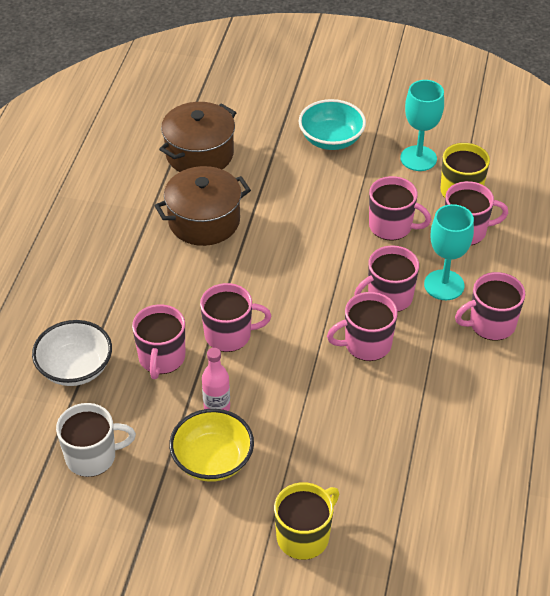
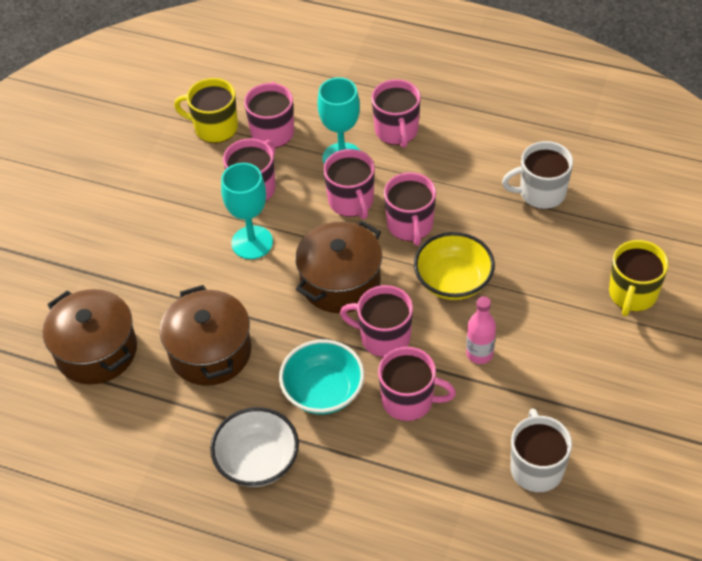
camera: 80 degrees left, 5 degrees up
white bowl [32,320,112,386] -> white bowl moved to [210,407,299,487]
yellow bowl [169,409,254,482] -> yellow bowl moved to [414,232,495,300]
pink mug [200,283,271,352] -> pink mug turned 75 degrees counterclockwise [340,285,413,357]
yellow mug [274,482,339,560] -> yellow mug turned 120 degrees counterclockwise [609,240,669,316]
turquoise bowl [298,99,366,150] -> turquoise bowl moved to [279,340,364,414]
turquoise goblet [400,80,444,171] -> turquoise goblet moved to [221,163,273,259]
none -> brown pot [295,221,382,313]
none -> white mug [502,141,573,209]

